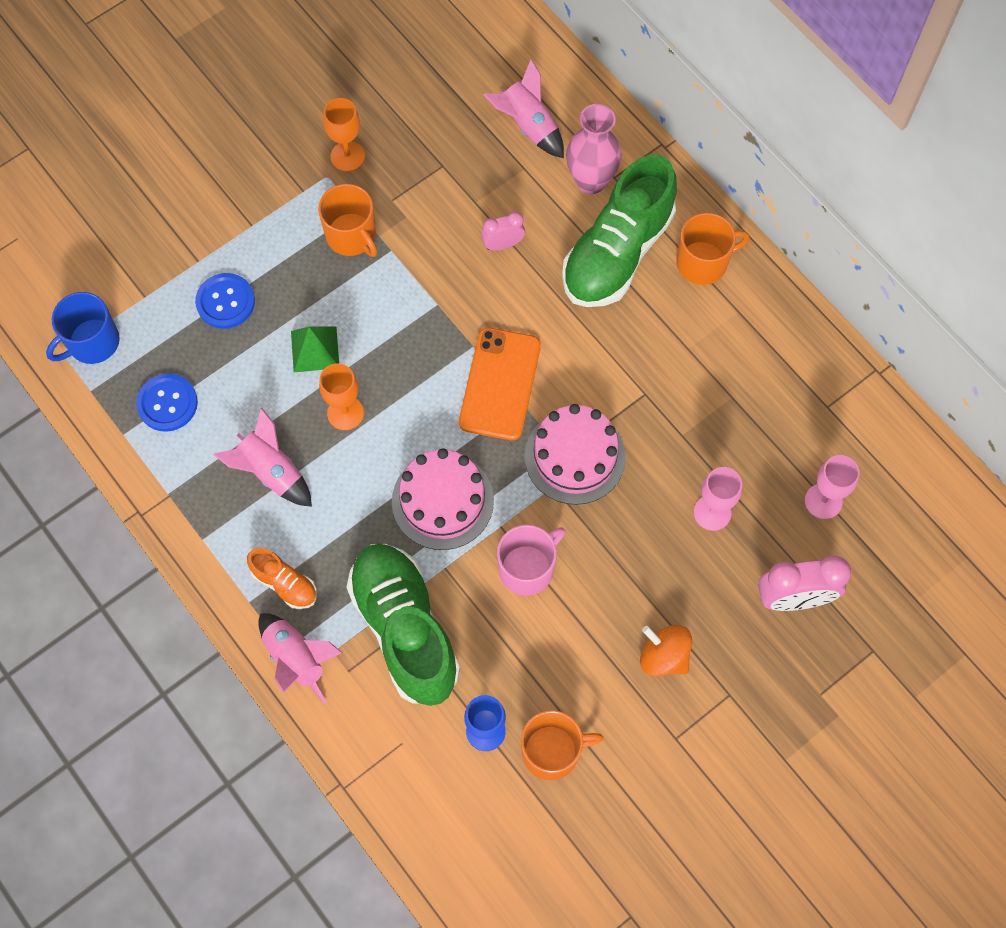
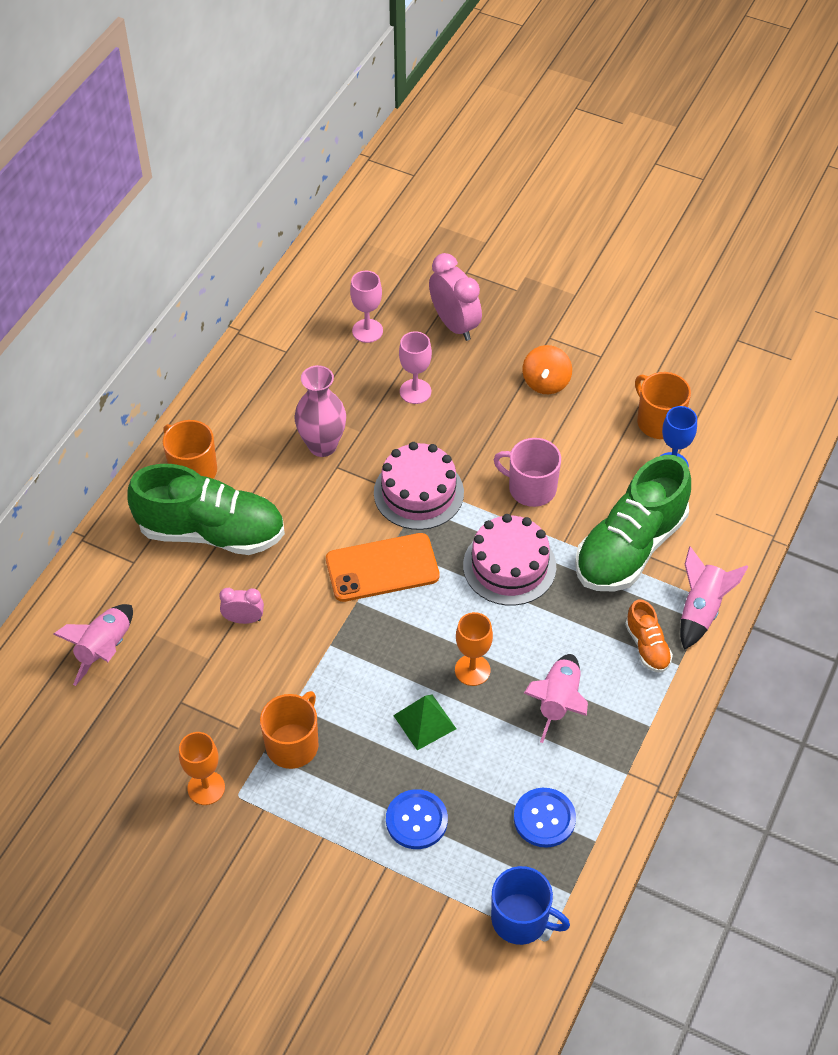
camera: 115 degrees left, 15 degrees down
orange shoe [247,548,317,609] -> orange shoe turned 150 degrees clockwise [625,599,673,673]
pink clock [481,212,525,250] -> pink clock turned 135 degrees clockwise [219,588,264,624]
pink vase [566,104,622,194] -> pink vase moved to [294,365,346,457]

